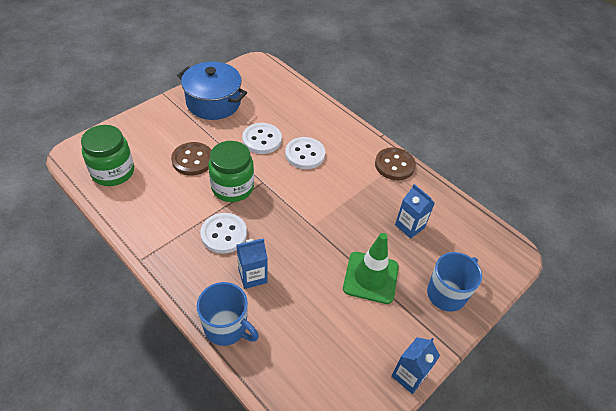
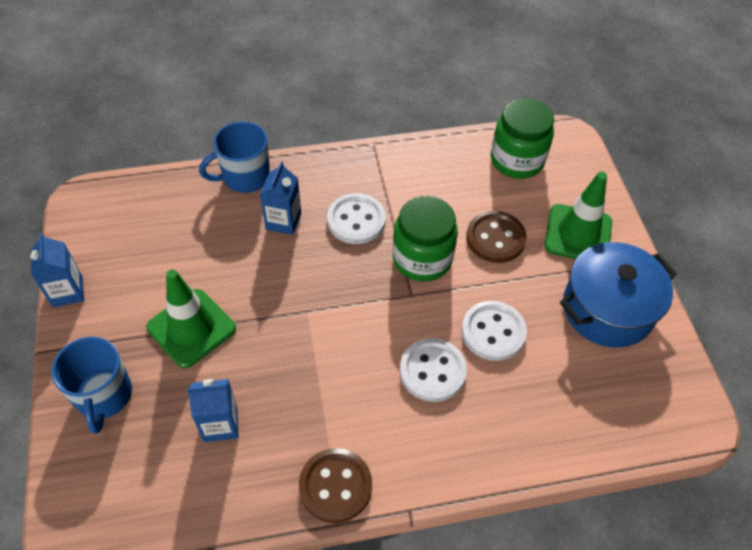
camera: 125 degrees right, 5 degrees up
none -> green traffic cone [545,172,612,259]

